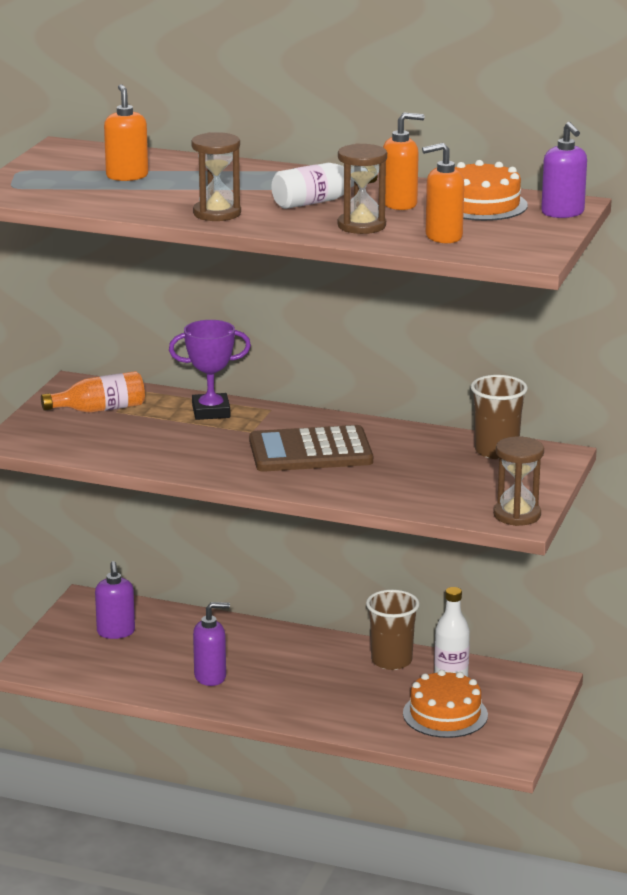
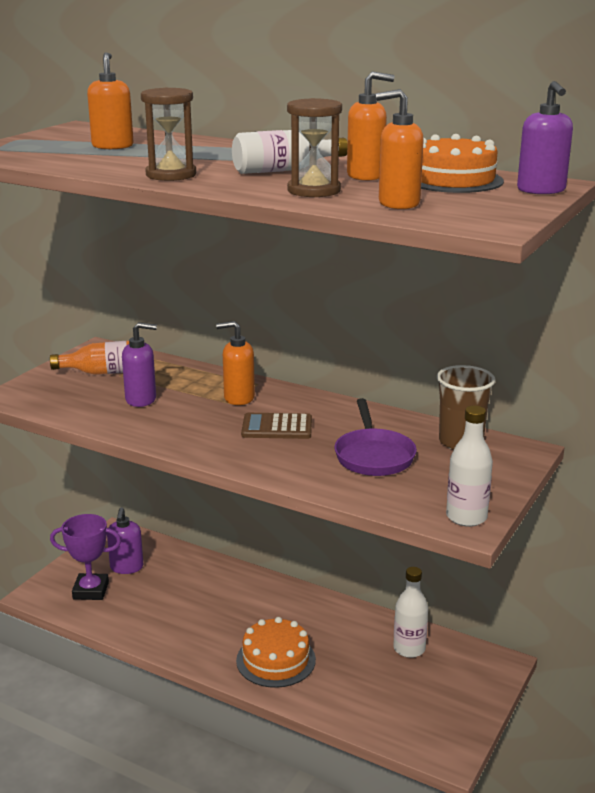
camera: 10 degrees right, 0 degrees up
purple trophy [169,320,251,420] -> purple trophy moved to [50,514,121,600]
purple soap dispenser [193,602,230,686] -> purple soap dispenser moved to [122,322,157,407]
brown calculator [249,425,373,472] -> brown calculator [241,413,312,439], size x0.60
brown cup [366,590,420,670] -> none
orange cake [403,670,488,738] -> orange cake moved to [236,617,316,688]
brown hourglass [493,437,544,526] -> white bottle [446,406,493,527]
none -> orange soap dispenser [216,321,255,405]
none -> purple pan [334,398,417,476]

